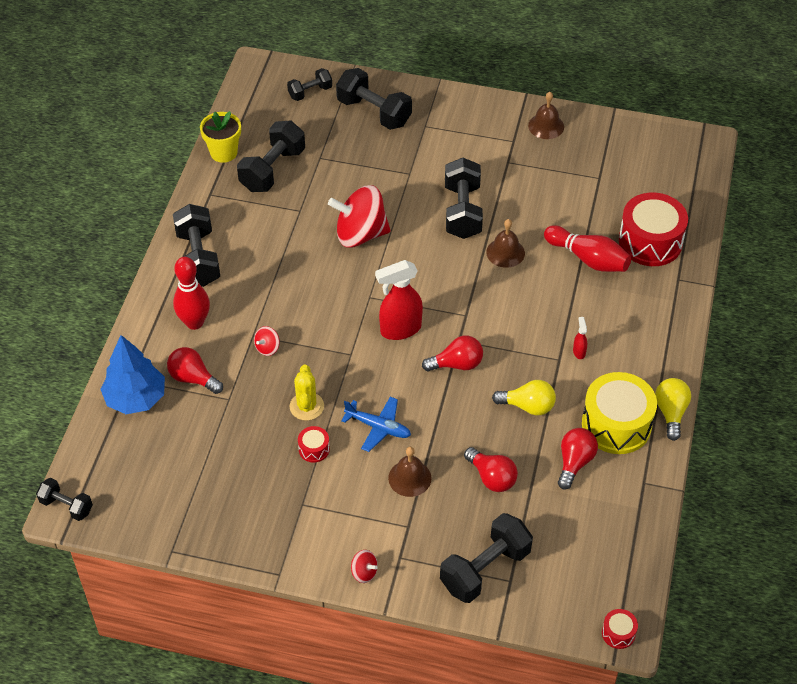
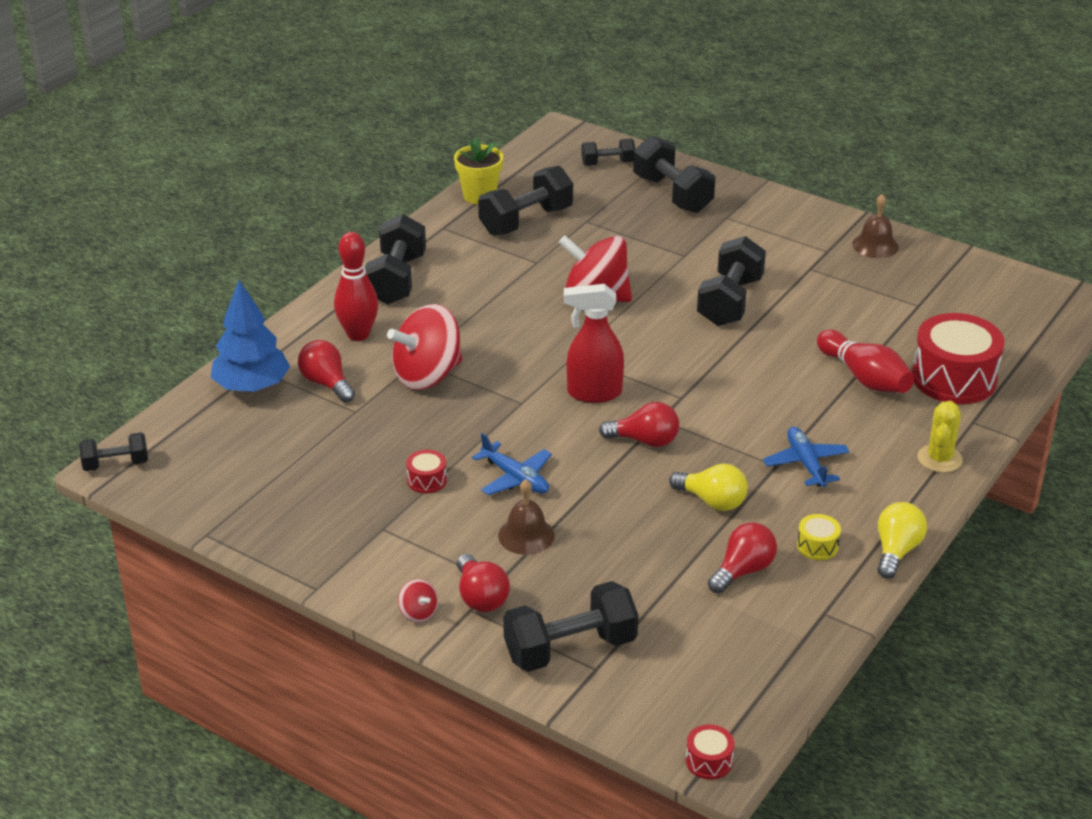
camera: 20 degrees right, 15 degrees down
black dumbbell [36,478,93,521] -> black dumbbell turned 60 degrees counterclockwise [79,432,148,471]
red spinning top [254,326,280,356] -> red spinning top [387,304,462,390], size x2.37
yellow cactus [289,364,324,421] -> yellow cactus moved to [918,401,963,473]
red light bulb [464,447,518,492] -> red light bulb moved to [457,554,510,612]
brown bell [486,219,525,268] -> none
red spray bottle [573,317,587,359] -> blue plane [763,427,850,487]
yellow drum [582,372,657,454] -> yellow drum [797,514,841,560], size x0.44

